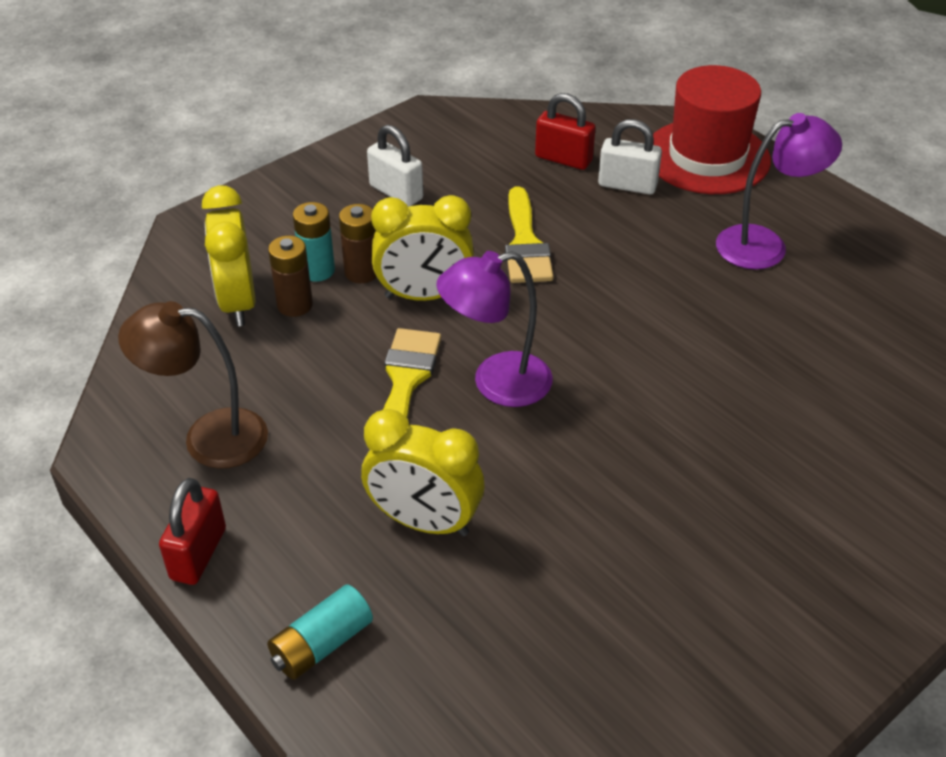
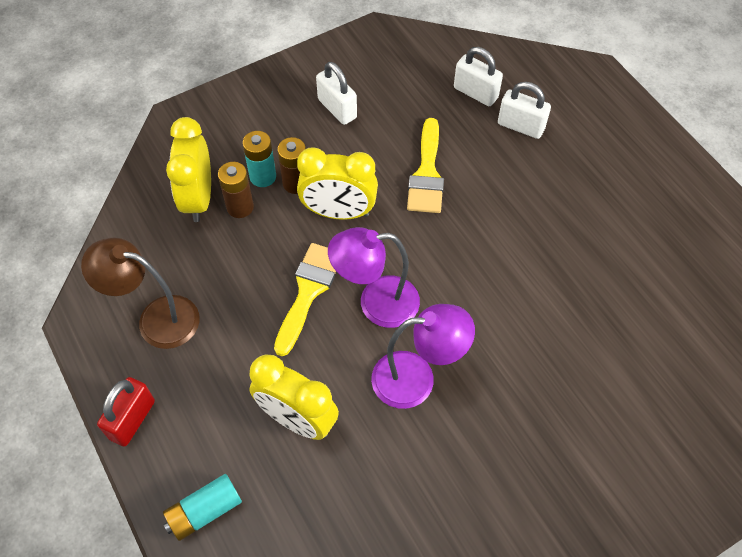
camera: 10 degrees right, 15 degrees up
red padlock [535,93,596,170] -> white padlock [454,47,503,106]
red hat [653,65,771,194] -> none
purple lamp [716,113,842,269] -> purple lamp moved to [371,304,475,409]

